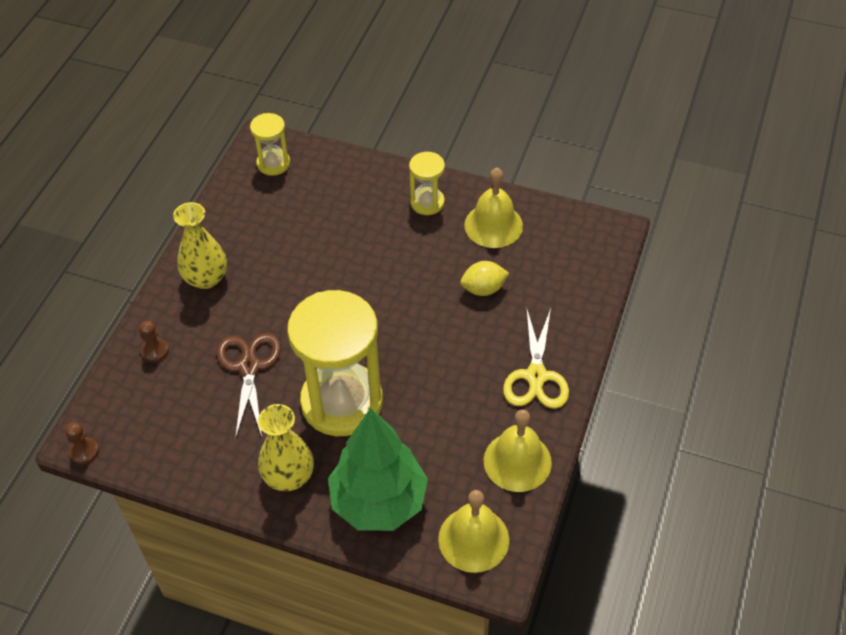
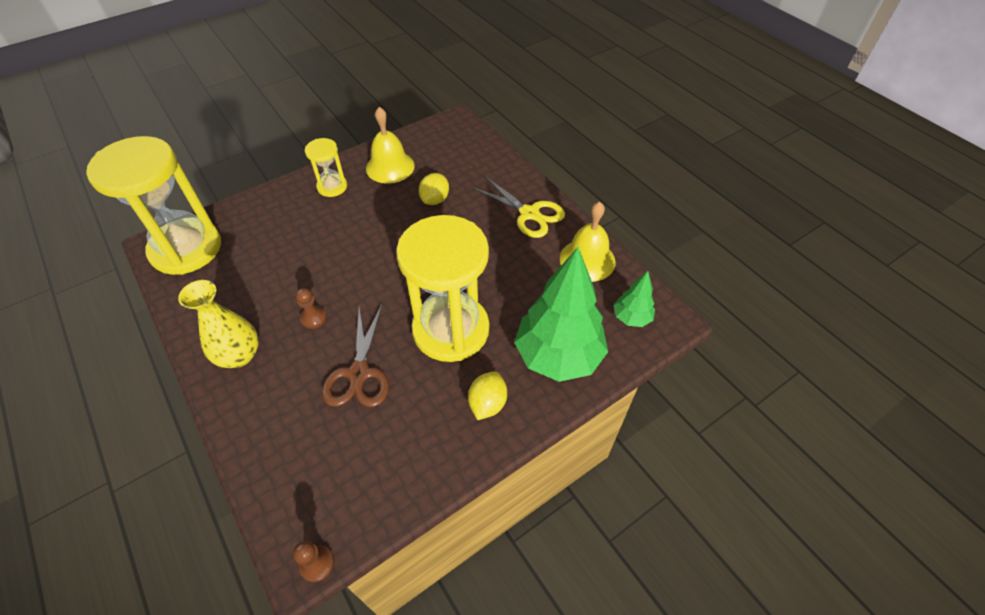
camera: 55 degrees left, 0 degrees up
brown pawn [139,321,169,362] -> brown pawn moved to [296,288,327,329]
brown scissors [217,333,281,439] -> brown scissors turned 120 degrees counterclockwise [322,305,389,407]
yellow hourglass [250,113,290,176] -> yellow hourglass [86,136,221,275], size x2.10
yellow vase [258,404,314,491] -> yellow lemon [468,372,507,420]
yellow bell [438,490,509,573] -> green tree [614,271,655,327]

